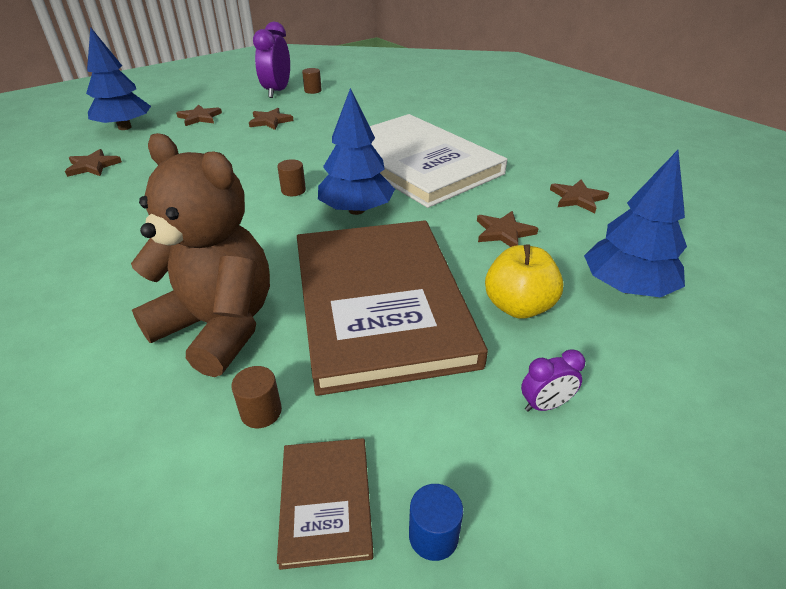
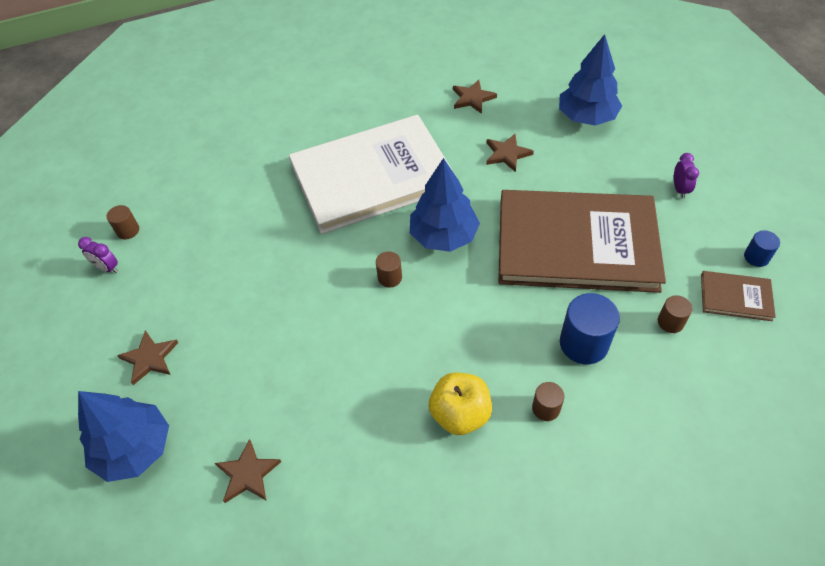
camera: 70 degrees left, 15 degrees up
brown teddy bear [131,133,270,377] -> blue cylinder [560,293,620,364]
brown star [249,108,294,130] -> none
purple clock [253,22,290,98] -> purple clock [78,237,118,273], size x0.49
yellow apple [485,244,564,319] -> yellow apple moved to [429,373,492,435]
none -> brown cylinder [532,382,564,421]

